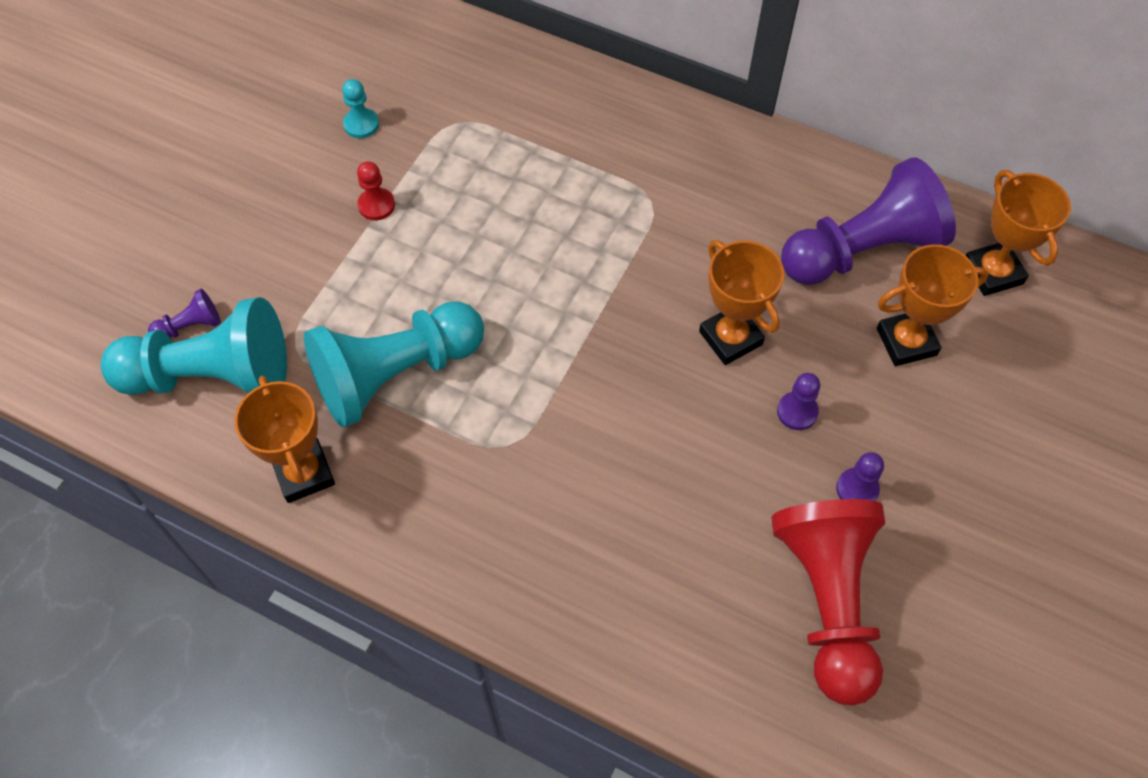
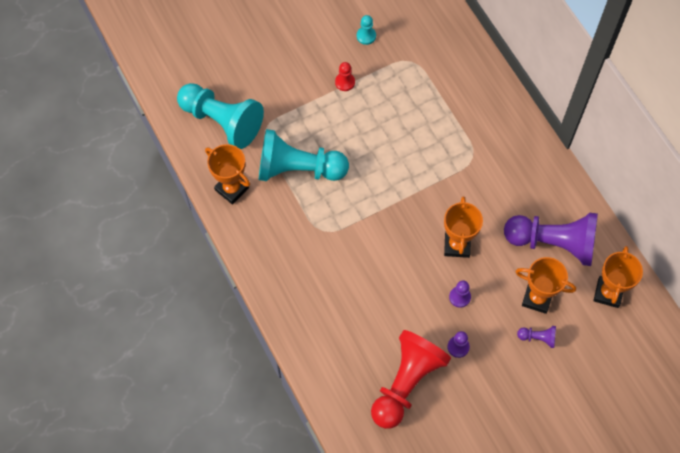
camera: 35 degrees right, 5 degrees up
purple pawn [148,289,221,338] -> purple pawn moved to [517,326,556,348]
orange trophy [234,375,335,503] -> orange trophy turned 60 degrees counterclockwise [205,144,250,205]

